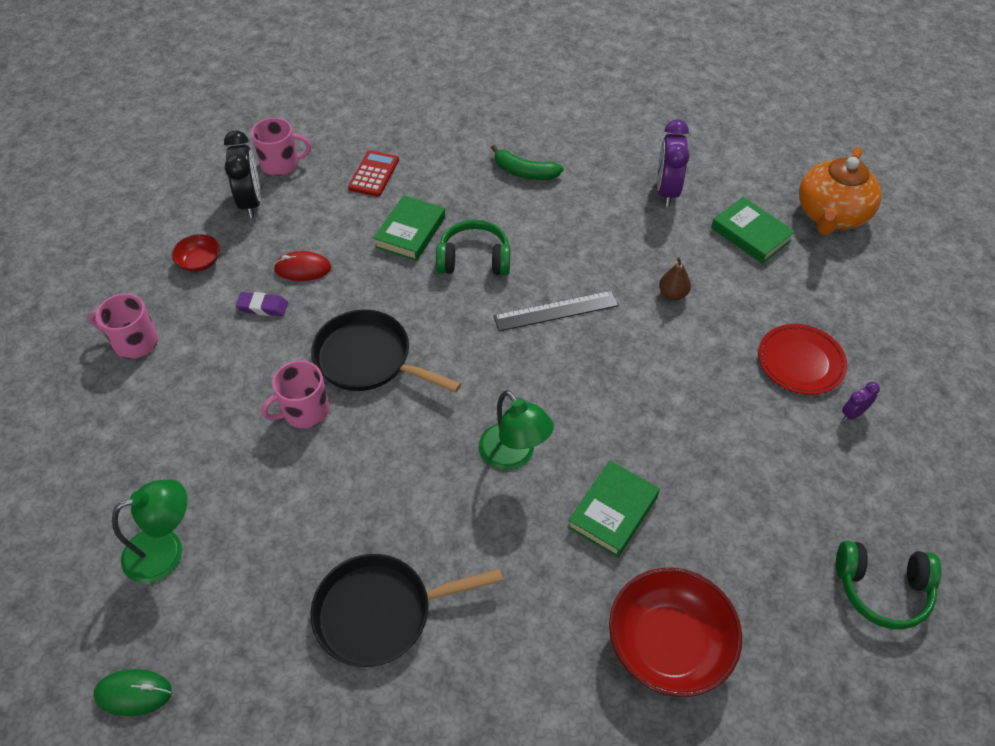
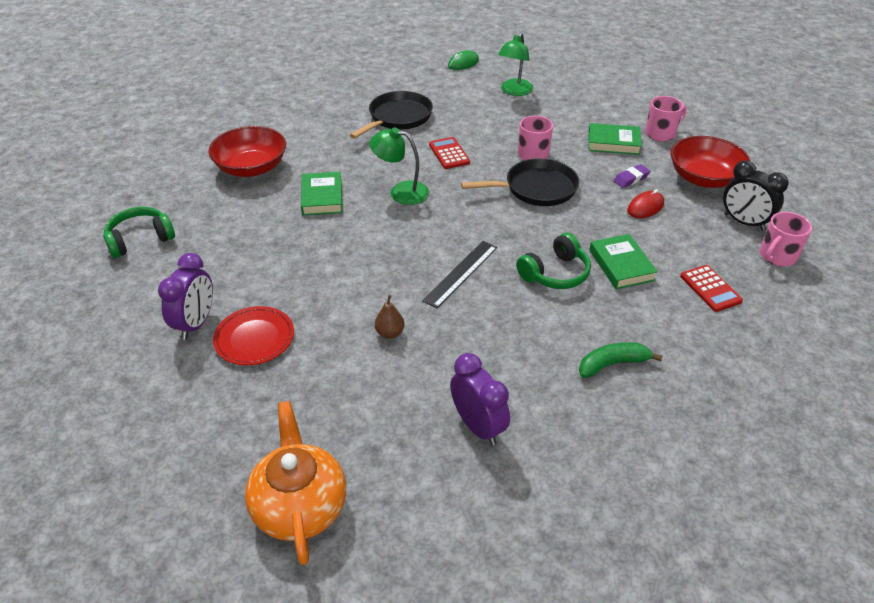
camera: 140 degrees right, 10 degrees down
red bowl [172,234,220,272] -> red bowl [670,136,751,188], size x2.06
green book [711,197,795,264] -> green book moved to [588,123,642,155]
purple clock [842,382,880,421] -> purple clock [158,253,213,340], size x2.02
none -> red calculator [429,137,470,169]

